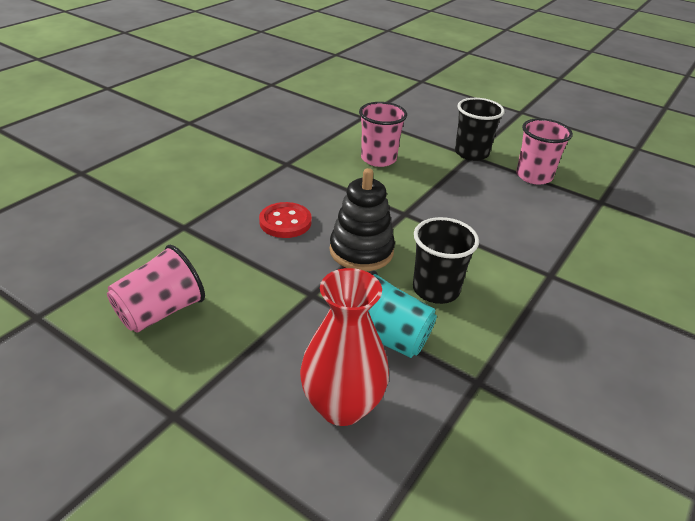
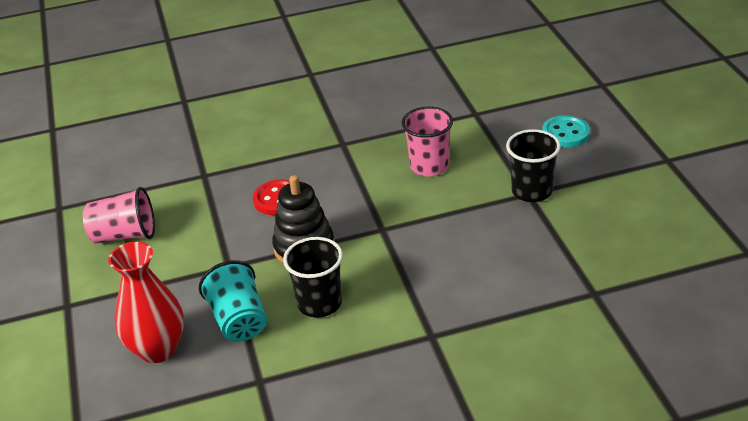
camera: 45 degrees right, 0 degrees up
pink cup [516,118,573,185] -> none
none -> turquoise button [542,115,590,148]

